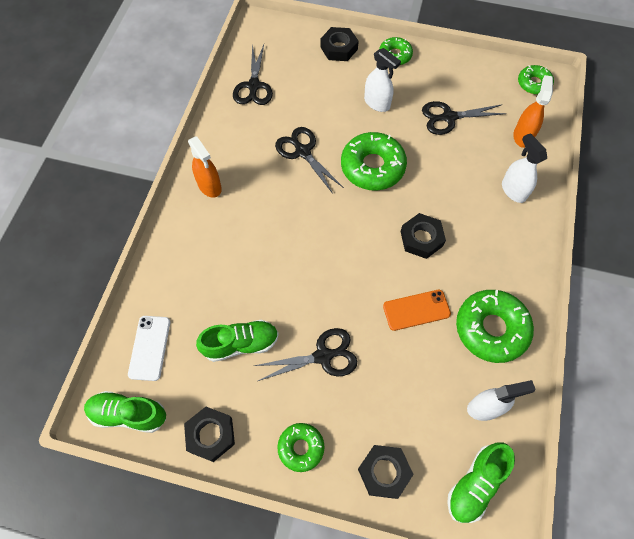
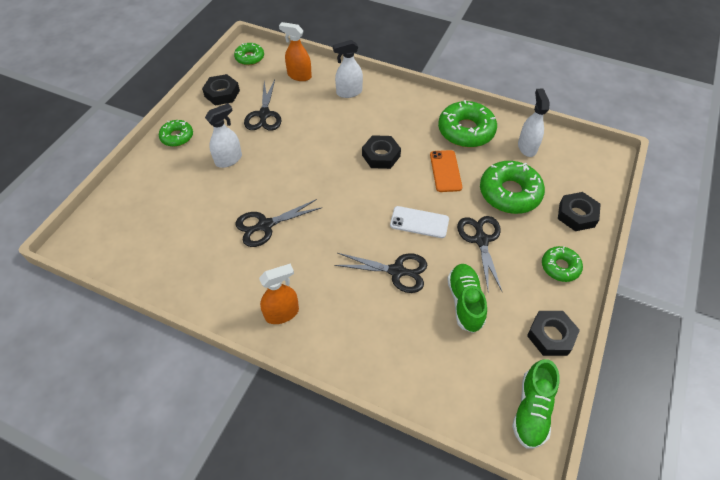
camera: 80 degrees left, 10 degrees down
white phone [128,316,170,381] -> white phone moved to [390,206,449,238]
black scissors [233,44,273,105] -> black scissors moved to [334,253,427,293]
black nut [320,27,359,61] -> black nut moved to [202,74,240,105]
green donut [341,132,407,190] -> green donut moved to [480,161,545,214]
green shoe [447,442,515,523] -> none

